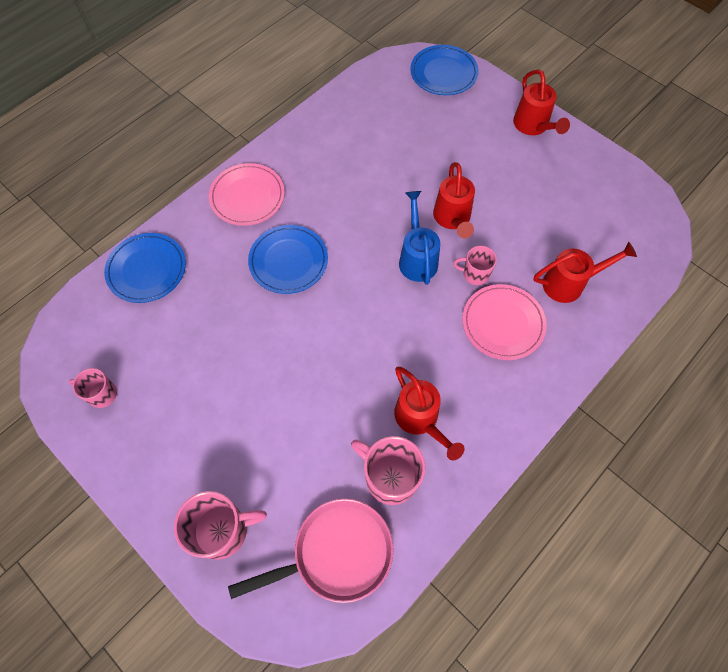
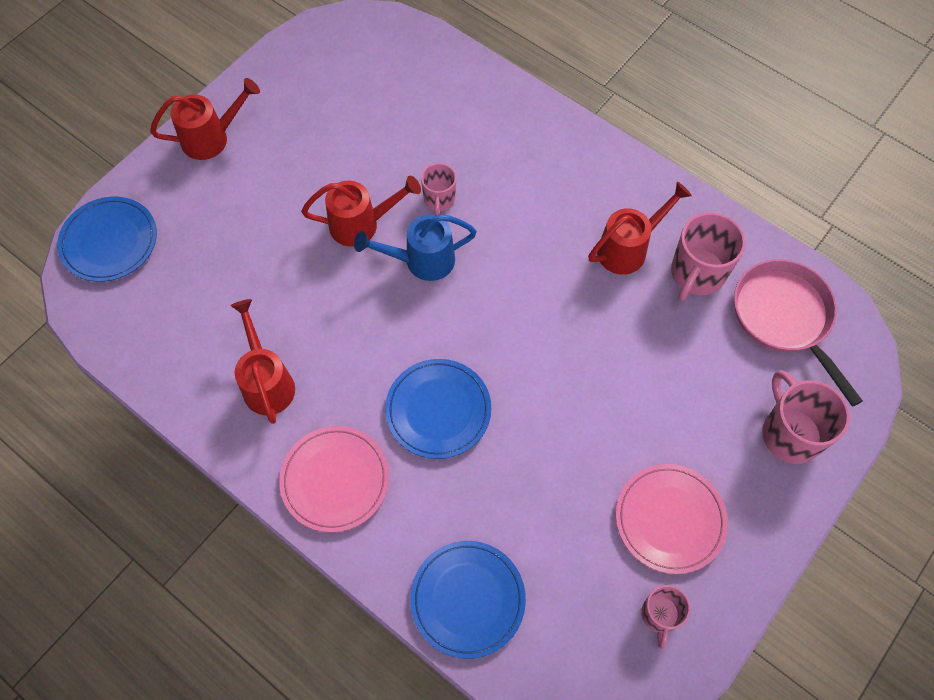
camera: 95 degrees left, 0 degrees up
pink plate [462,284,547,360] -> pink plate moved to [616,464,728,574]
red watering can [534,242,637,303] -> red watering can moved to [231,299,295,424]

